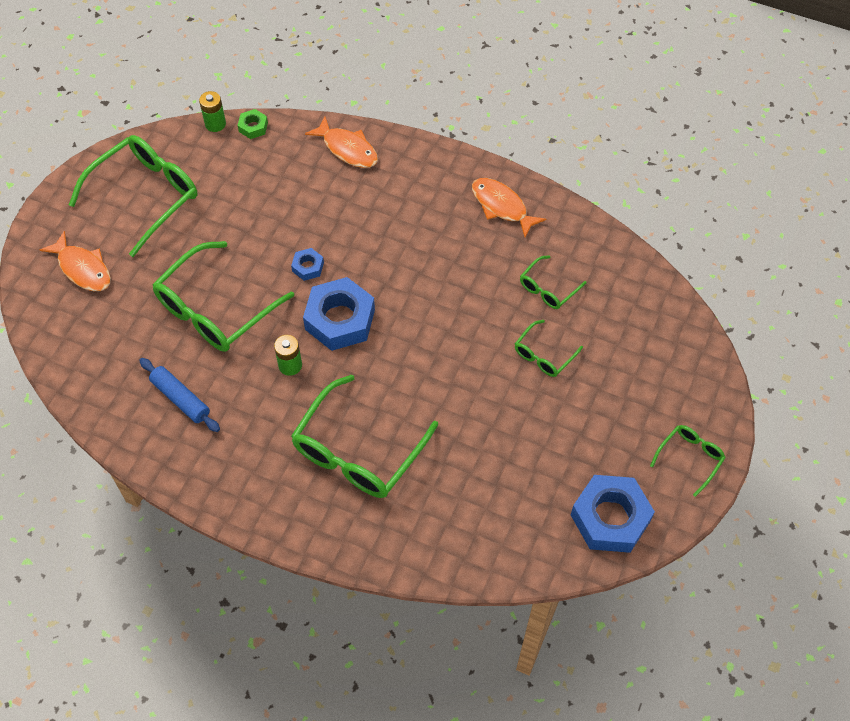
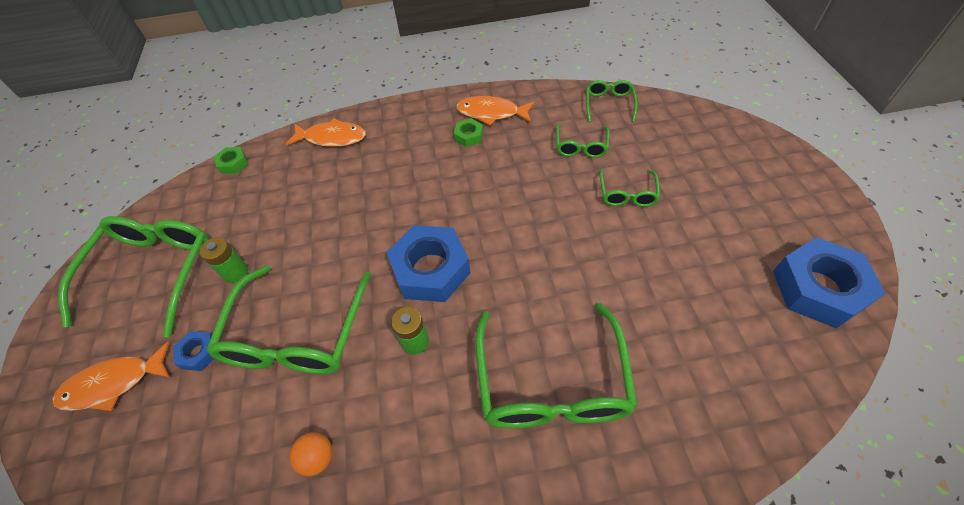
camera: 30 degrees left, 5 degrees down
orange fish [40,231,111,291] -> orange fish turned 150 degrees clockwise [53,342,171,411]
blue rolling pin [139,358,220,432] -> orange ball [289,432,332,476]
green battery [199,91,226,132] -> green battery moved to [200,237,248,283]
blue nut [291,248,324,281] -> blue nut moved to [173,331,214,371]
green glasses [650,425,726,497] -> green glasses moved to [586,80,638,122]
none -> green nut [454,118,483,147]

